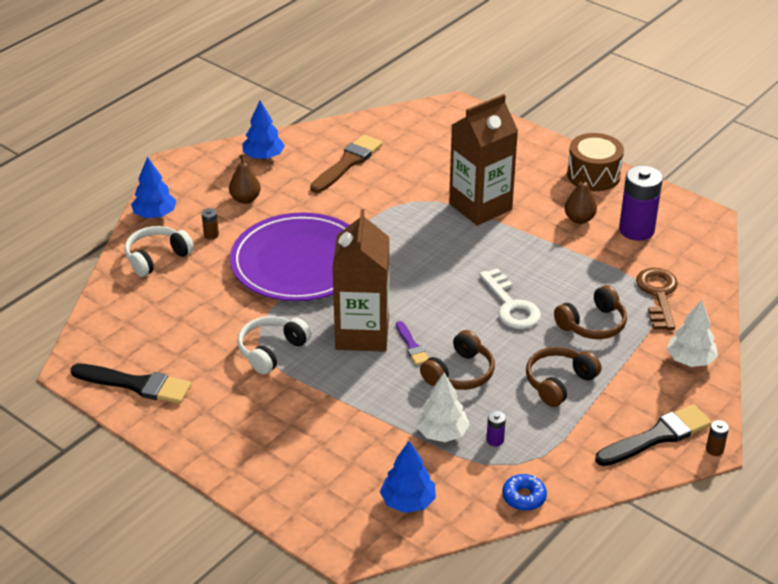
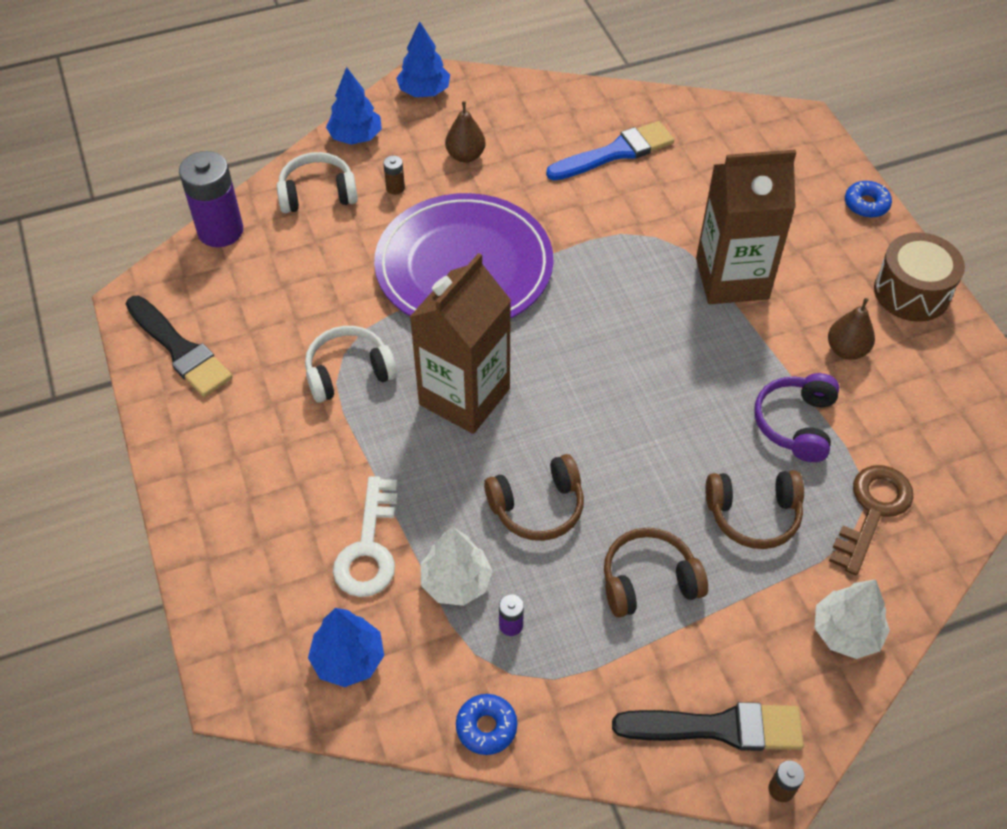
camera: 30 degrees right, 15 degrees up
blue tree [243,101,285,160] -> blue tree moved to [396,21,450,97]
brown brush [310,135,383,193] -> blue brush [546,121,674,180]
purple brush [396,321,429,365] -> none
white key [479,268,541,329] -> white key moved to [333,476,398,597]
purple battery [619,166,663,241] -> purple battery moved to [179,151,243,247]
none -> purple headphones [754,373,839,462]
none -> blue donut [845,181,892,218]

